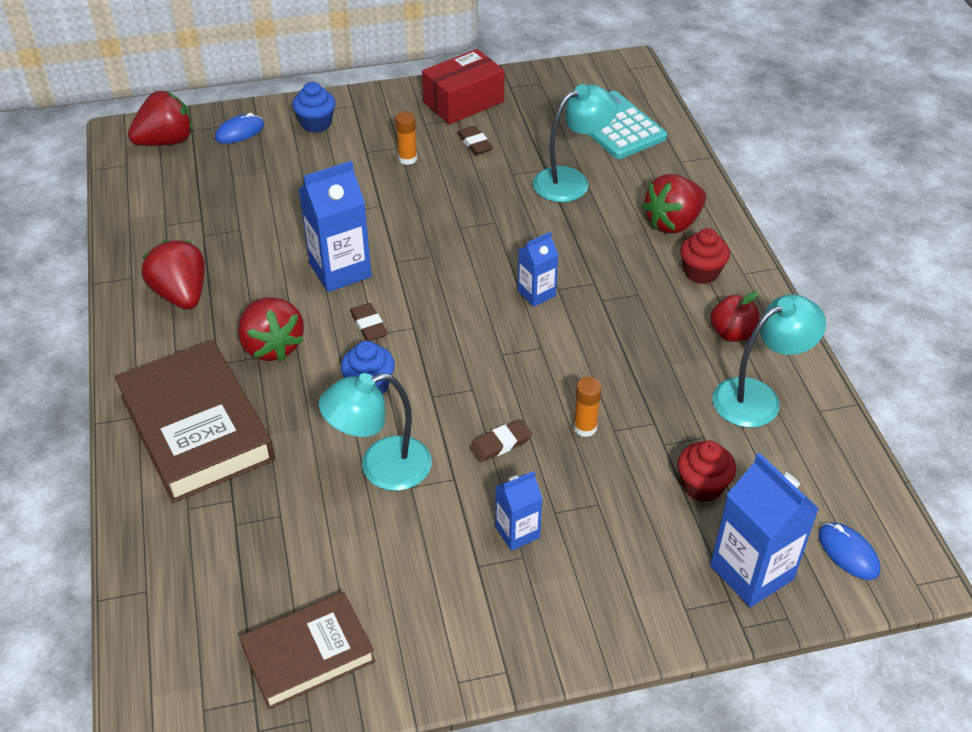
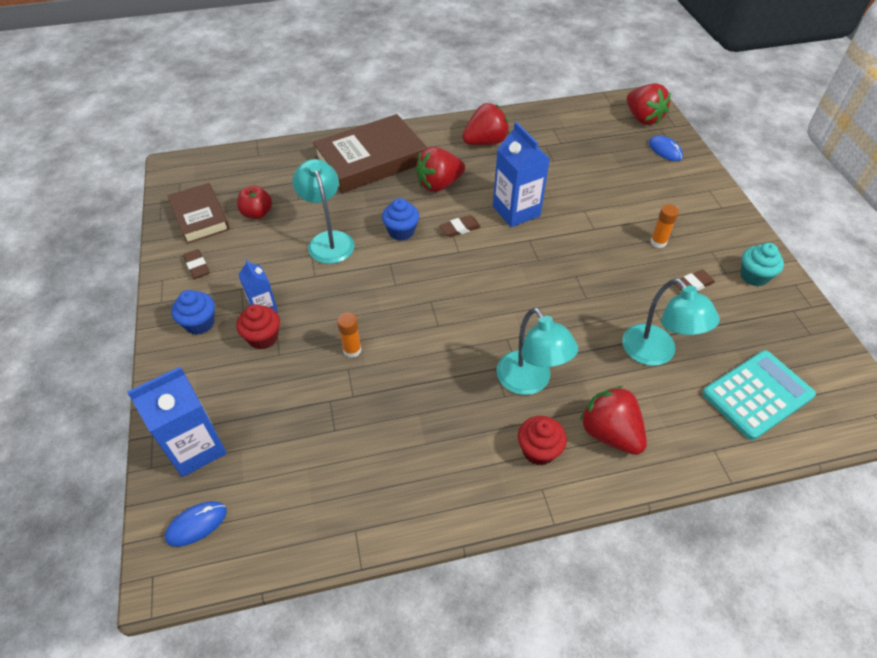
camera: 90 degrees right, 5 degrees up
blue cupcake [292,82,336,133] -> blue cupcake moved to [171,290,215,335]
red box [422,49,505,125] -> turquoise cupcake [741,243,784,287]
brown eraser [470,419,532,463] -> brown eraser moved to [183,249,210,279]
blue carton [518,232,558,307] -> none
red cupcake [678,441,736,502] -> red cupcake moved to [236,304,280,350]
red apple [710,291,759,342] -> red apple moved to [237,186,272,219]
turquoise lamp [712,294,826,428] -> turquoise lamp moved to [496,307,578,395]

